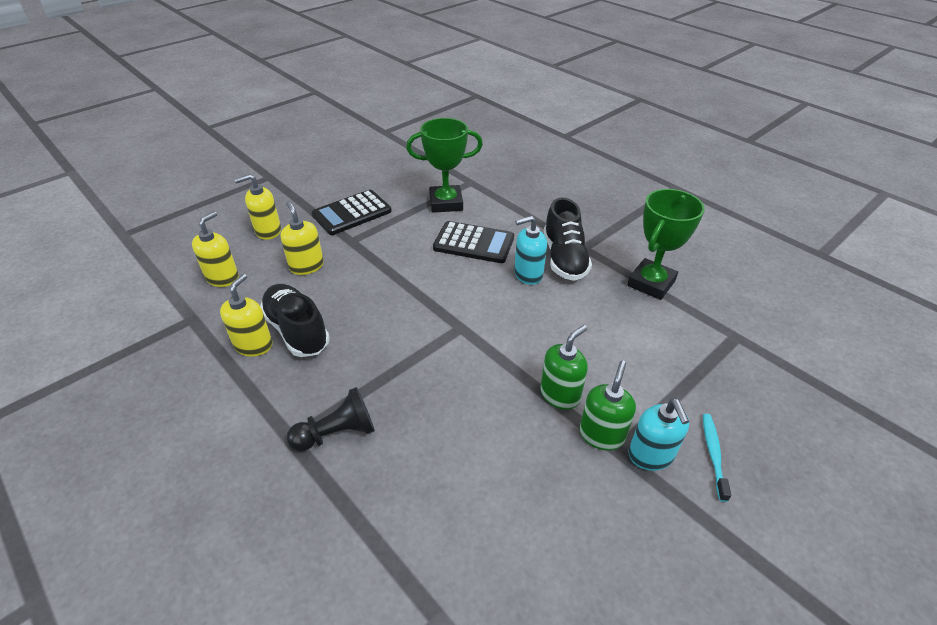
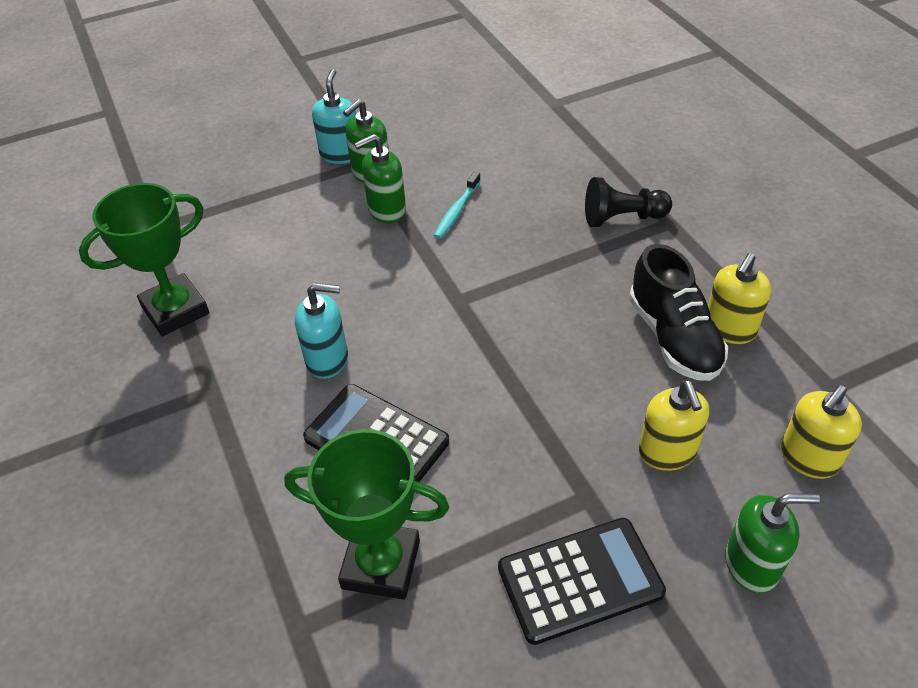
camera: 160 degrees left, 5 degrees up
yellow soap dispenser [234,174,281,240] -> green soap dispenser [725,494,820,593]
black shoe [544,197,592,281] -> none
turquoise toothbrush [703,414,731,502] -> turquoise toothbrush moved to [434,172,481,239]

